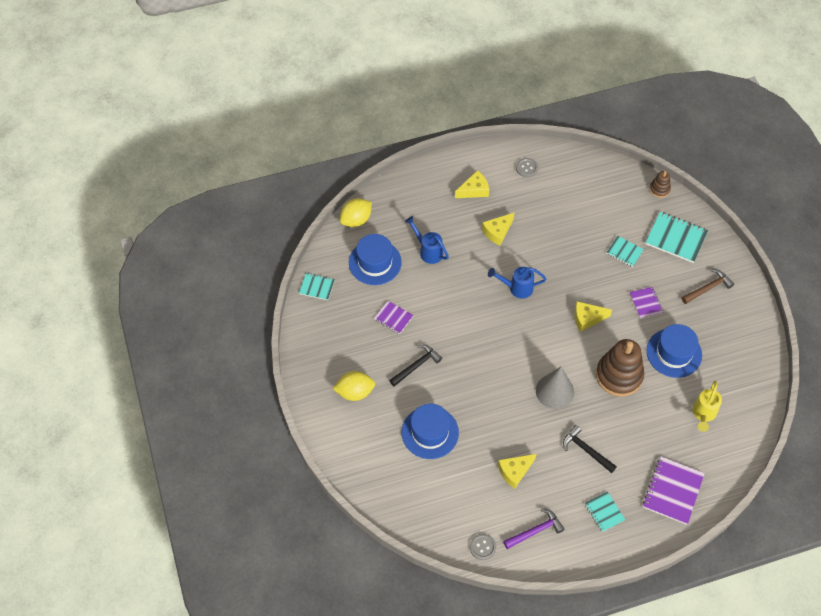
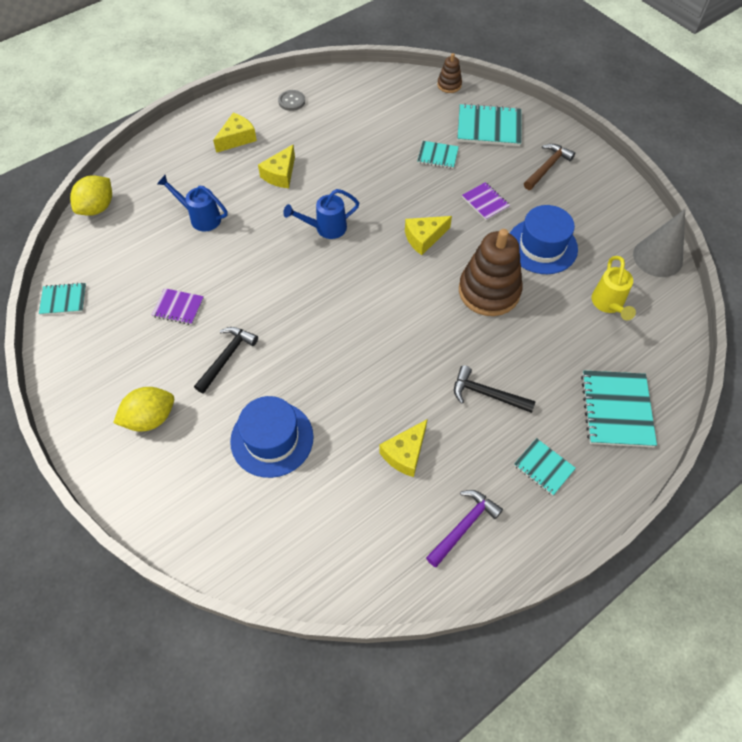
camera: 20 degrees left, 0 degrees up
blue hat [349,234,402,285] -> none
grey button [470,534,496,560] -> none
grey cone [536,367,574,409] -> grey cone moved to [633,209,685,277]
purple notebook [643,456,705,525] -> turquoise notebook [581,371,657,447]

